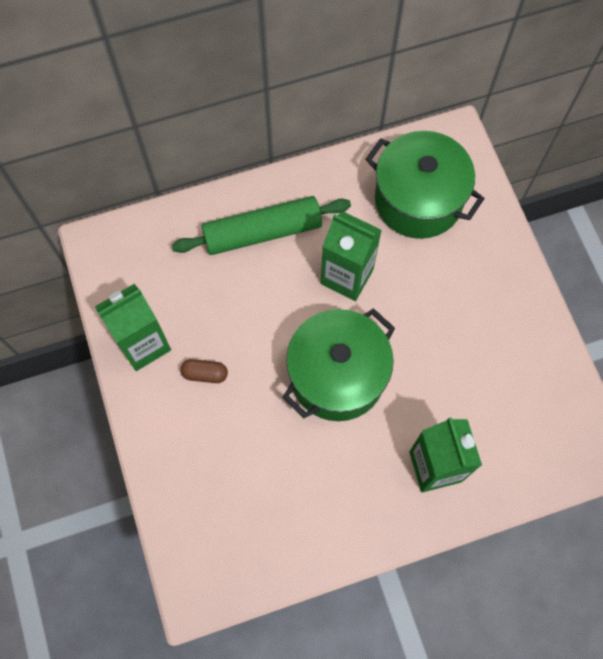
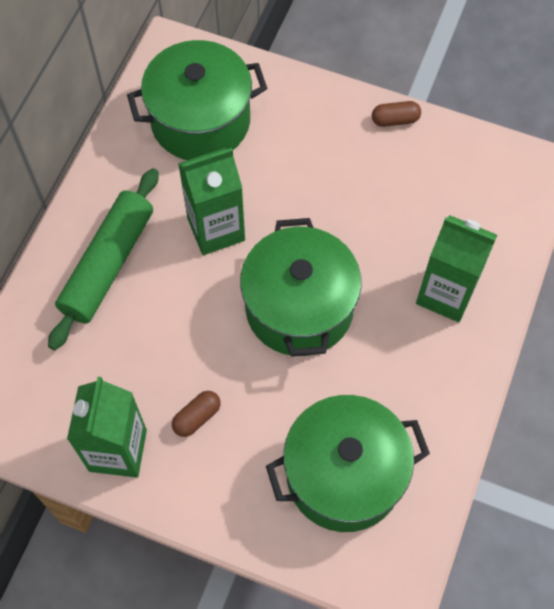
camera: 50 degrees left, 5 degrees down
none -> green pot [266,395,430,532]
none -> brown capsule [372,101,421,127]

